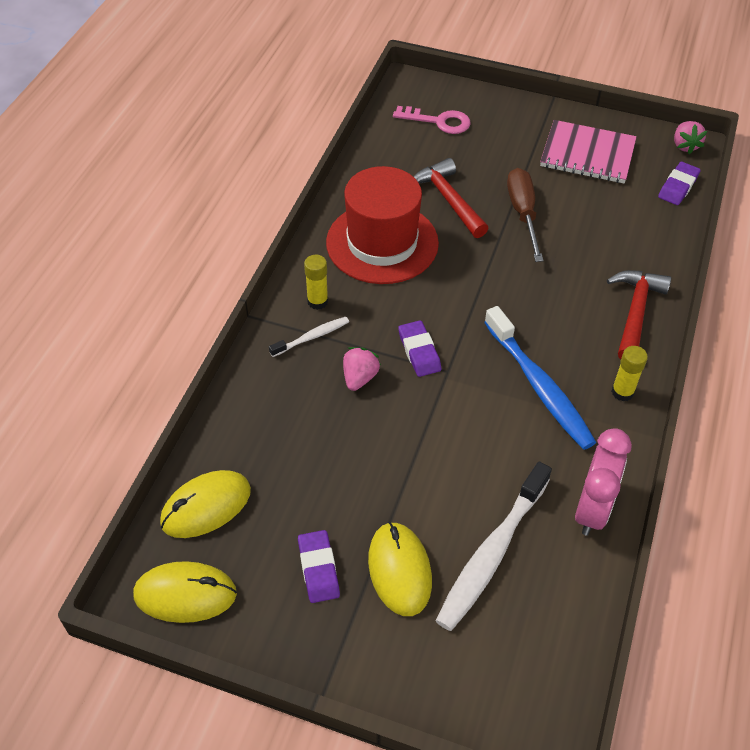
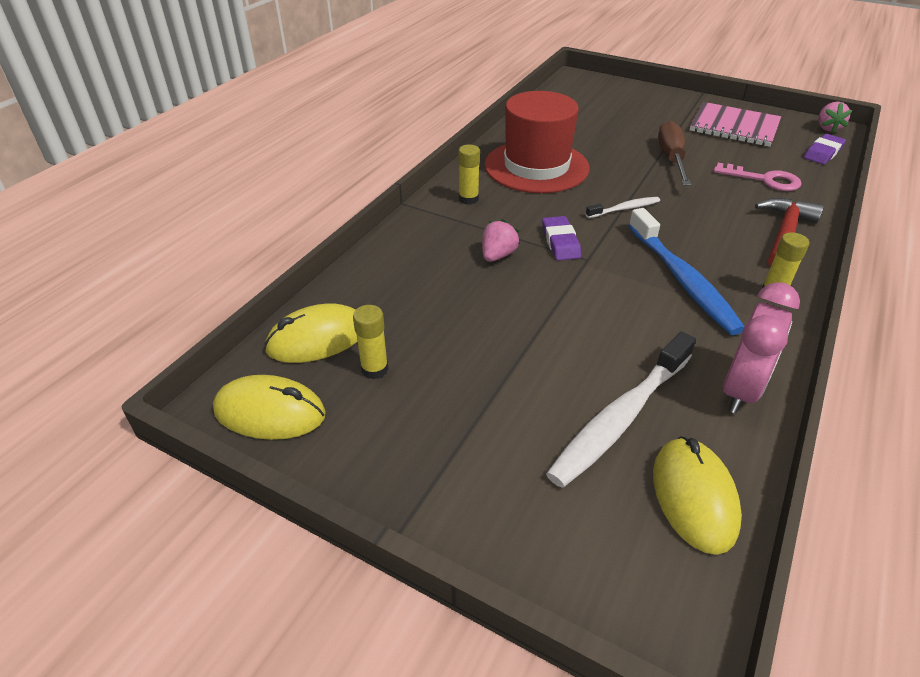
camera: 10 degrees right, 10 degrees down
white toothbrush [269,317,349,357] -> white toothbrush moved to [586,197,660,218]
purple eraser [298,530,340,603] -> none
yellow mouse [368,522,432,616] -> yellow mouse moved to [653,436,742,555]
pink key [393,106,470,134] -> pink key moved to [714,163,801,191]
red hammer [413,158,489,238] -> none
none -> yellow glue stick [353,305,388,379]

